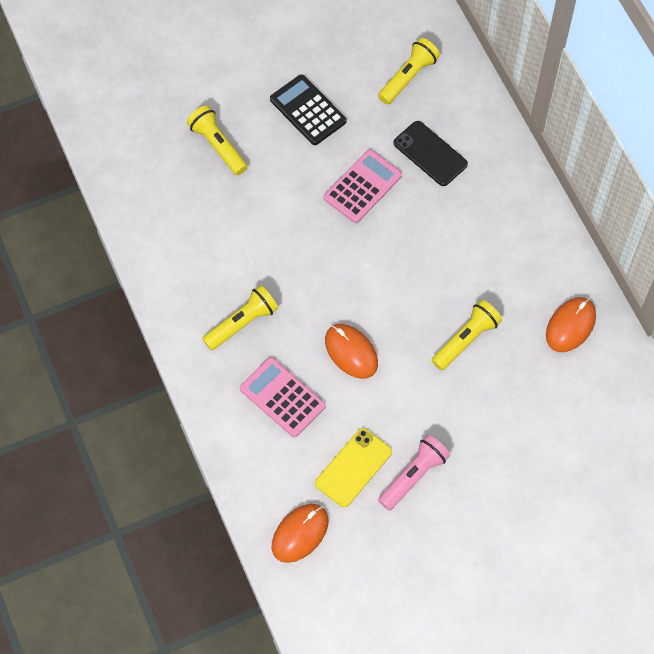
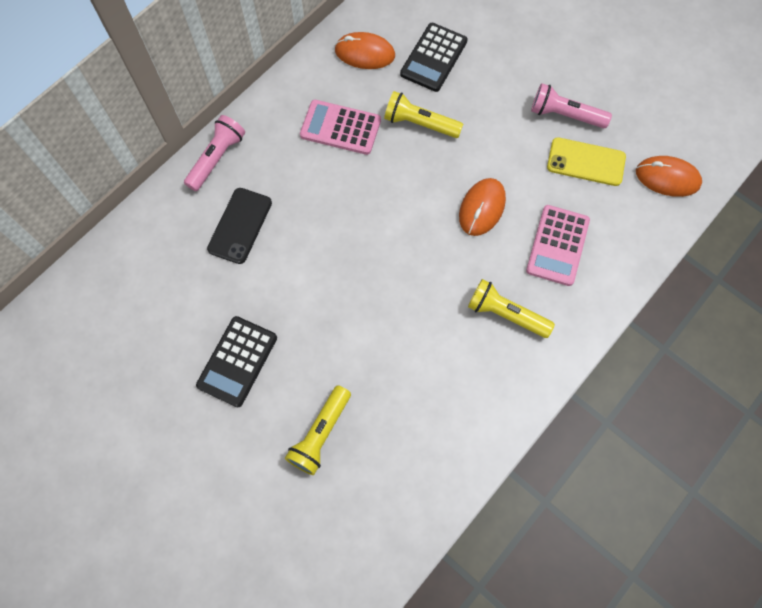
camera: 115 degrees left, 5 degrees up
pink calculator [324,149,402,223] -> pink calculator moved to [300,100,381,155]
yellow flashlight [378,38,440,104] -> none
none -> pink flashlight [184,115,245,191]
none -> black calculator [400,23,468,92]

